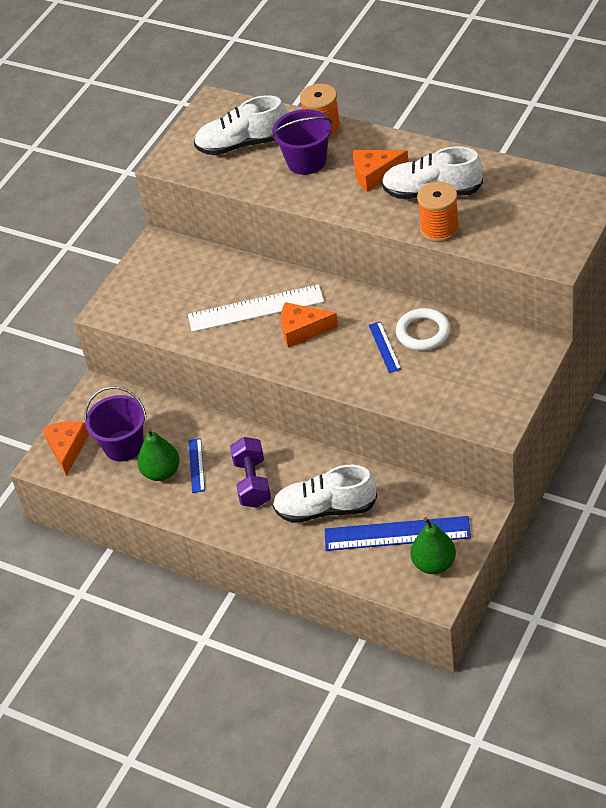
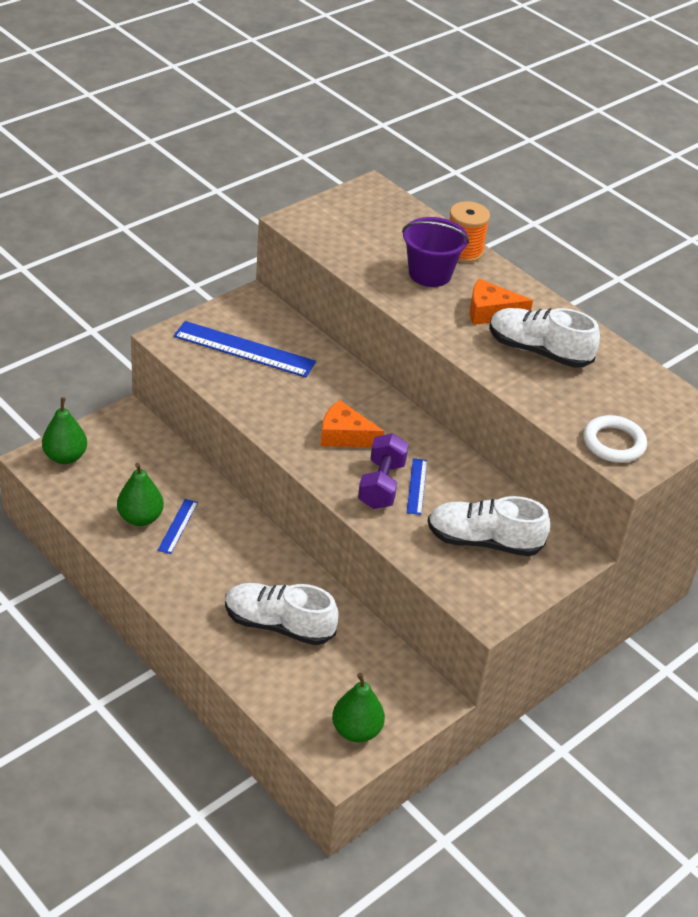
camera: 10 degrees right, 5 degrees down
orange cheese [42,421,89,476] -> green pear [42,397,87,464]
purple bucket [84,386,147,462] -> none
white ruler [188,284,324,332] -> none
white shoe [194,95,287,155] -> white shoe moved to [428,496,550,556]
purple dumbbell [230,437,271,508] -> purple dumbbell moved to [358,433,409,509]
blue ruler [325,516,471,551] -> blue ruler moved to [174,321,316,377]
white ring [396,308,450,351] -> white ring moved to [583,415,647,463]
orange spool [417,182,459,242] -> none

